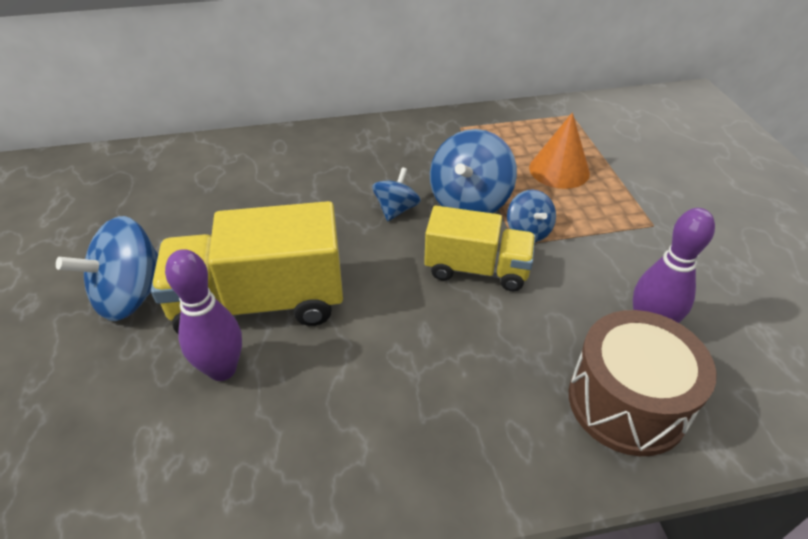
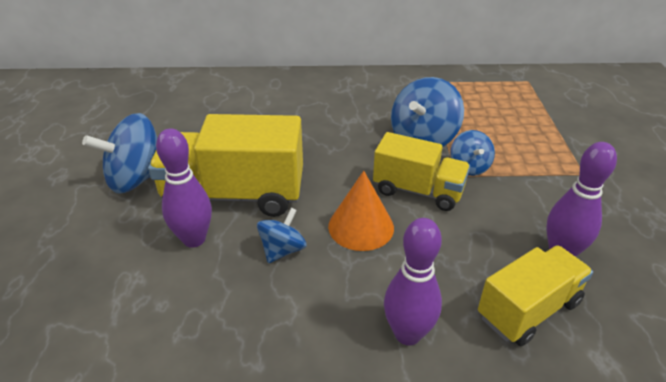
camera: 10 degrees right, 5 degrees down
blue spinning top [372,167,421,221] -> blue spinning top moved to [257,207,307,263]
orange cone [529,113,590,189] -> orange cone moved to [328,171,394,251]
brown drum [569,310,716,456] -> yellow truck [478,245,593,346]
none -> purple bowling pin [384,218,442,345]

